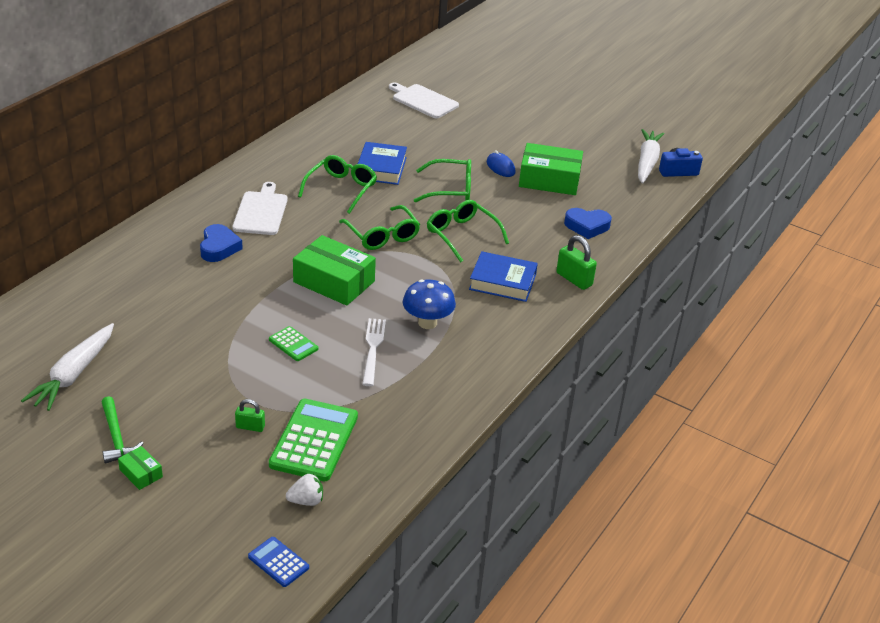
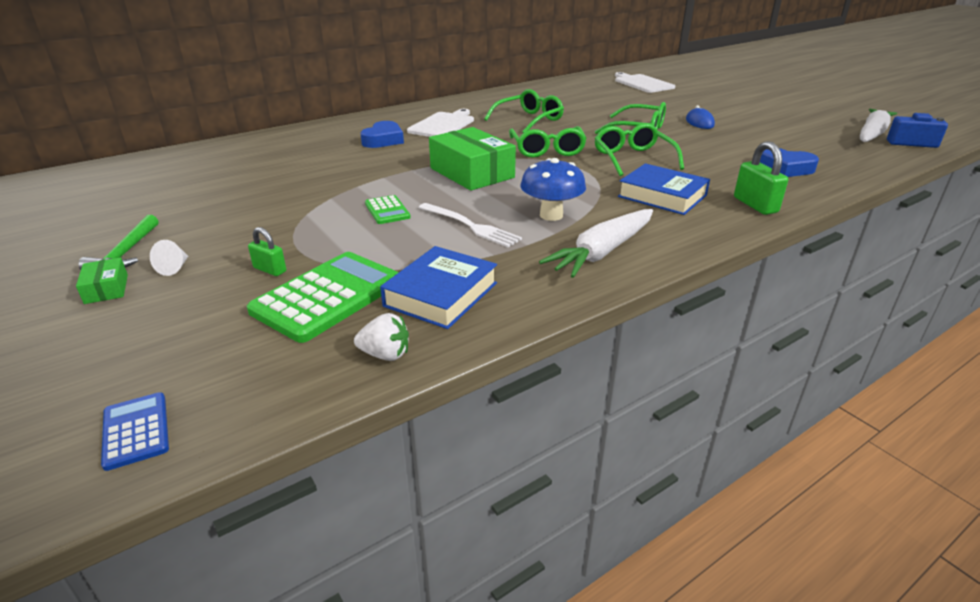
camera: 25 degrees right, 5 degrees down
white carrot [21,323,114,411] -> white carrot moved to [539,209,653,278]
white strawberry [286,473,323,506] -> white strawberry moved to [354,313,409,361]
blue book [358,142,407,185] -> blue book moved to [380,246,497,329]
white fork [362,318,386,386] -> white fork turned 105 degrees clockwise [418,203,522,247]
green box [519,143,583,195] -> none
none -> white cone [150,240,188,276]

